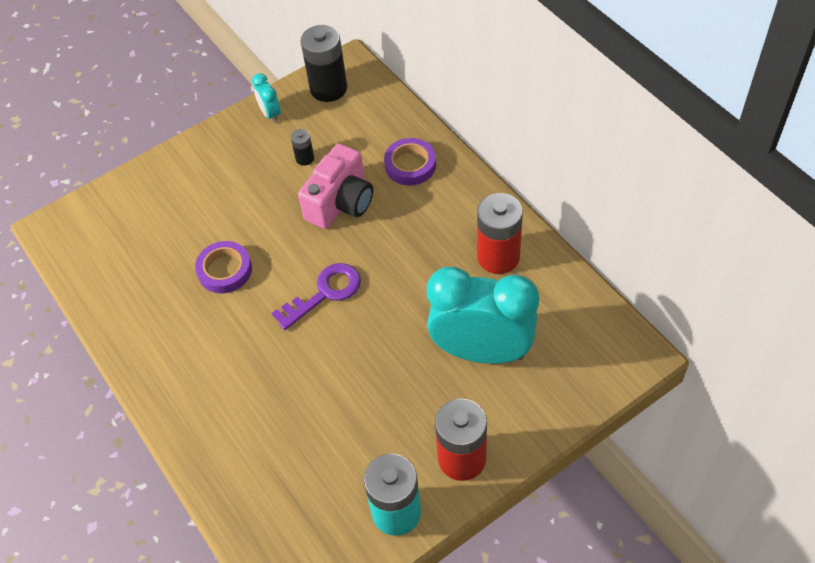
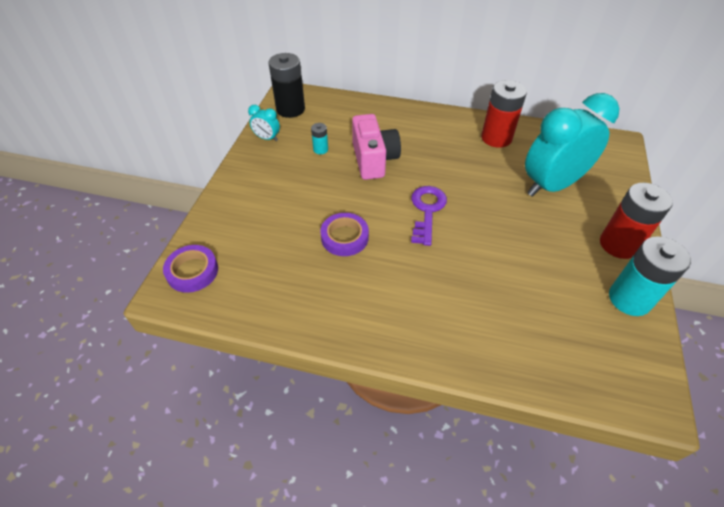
camera: 45 degrees left, 5 degrees down
black battery [291,129,314,166] -> turquoise battery [311,123,328,154]
purple tape [384,138,436,186] -> purple tape moved to [163,245,218,293]

